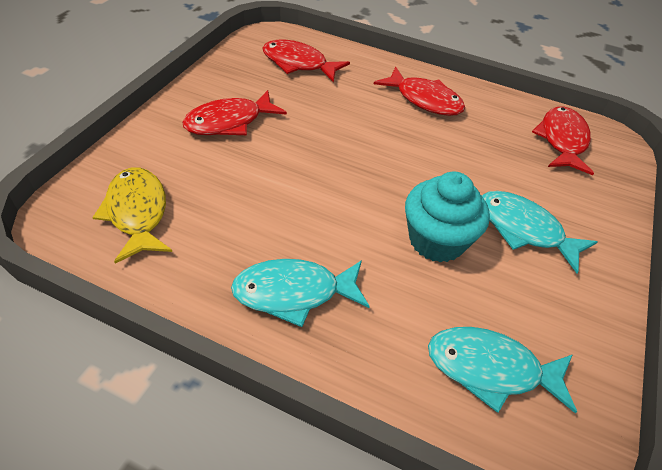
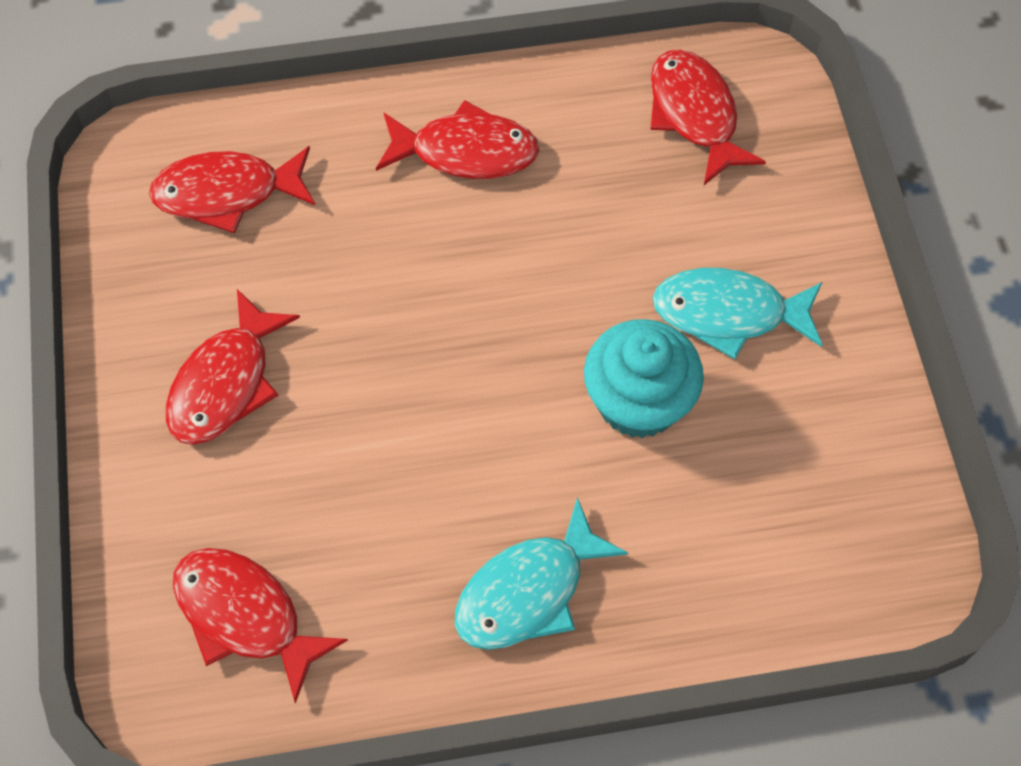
camera: 30 degrees left, 15 degrees up
yellow fish [92,167,172,263] -> red fish [173,548,348,704]
turquoise fish [428,327,577,413] -> none

